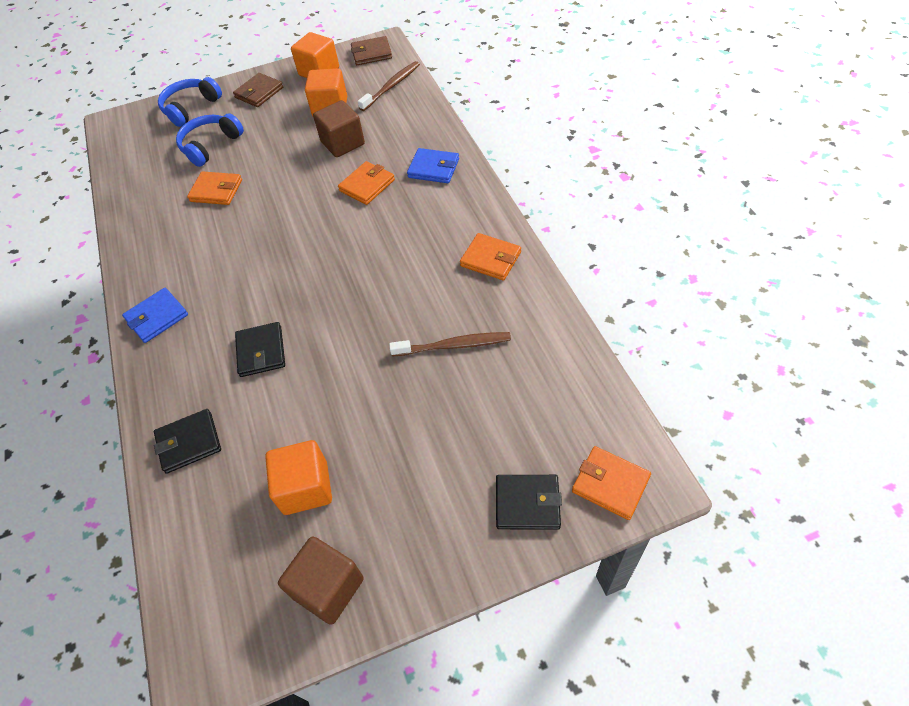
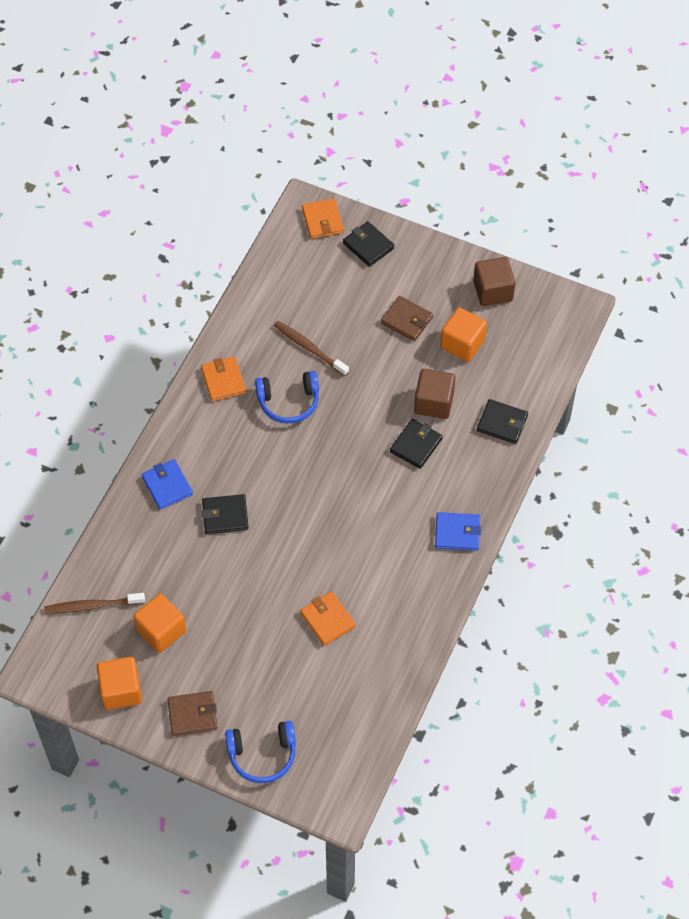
camera: 140 degrees left, 5 degrees up
blue headphones [176,113,244,167] -> blue headphones moved to [255,371,319,423]
brown cube [313,100,365,157] -> brown cube moved to [414,369,455,419]
orange wallet [338,161,395,205] -> black wallet [202,494,249,534]
brown wallet [351,36,392,65] -> brown wallet moved to [381,296,433,341]

